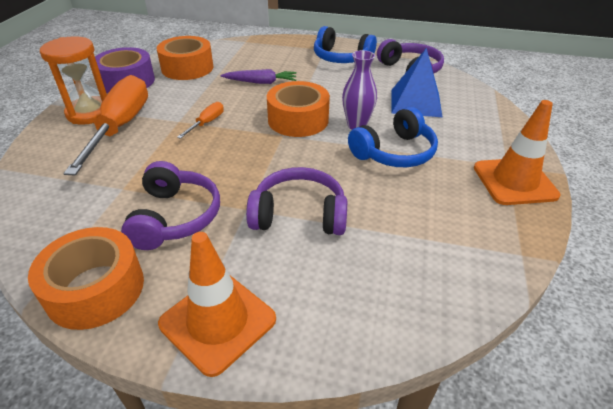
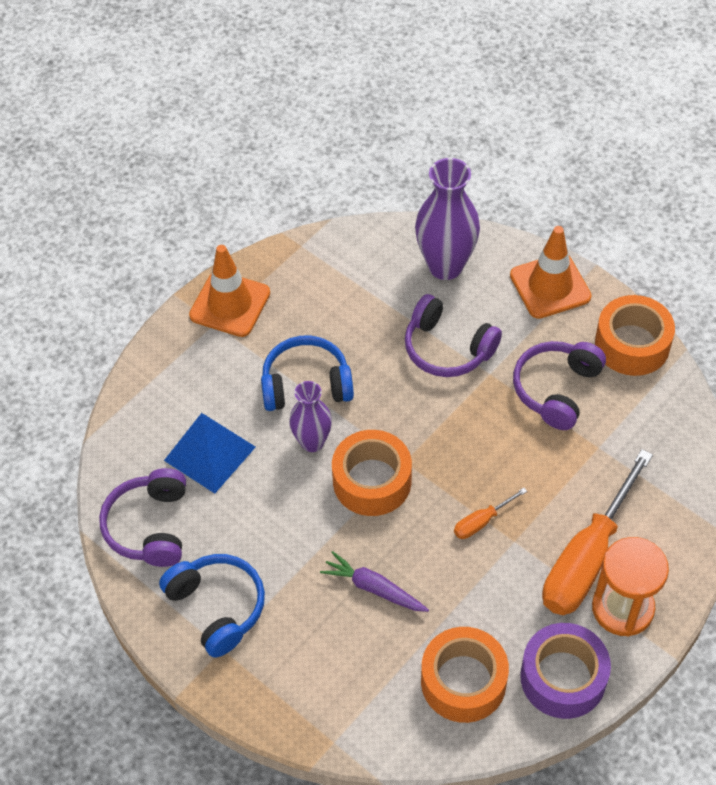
camera: 150 degrees left, 15 degrees up
none -> purple vase [415,158,480,280]

